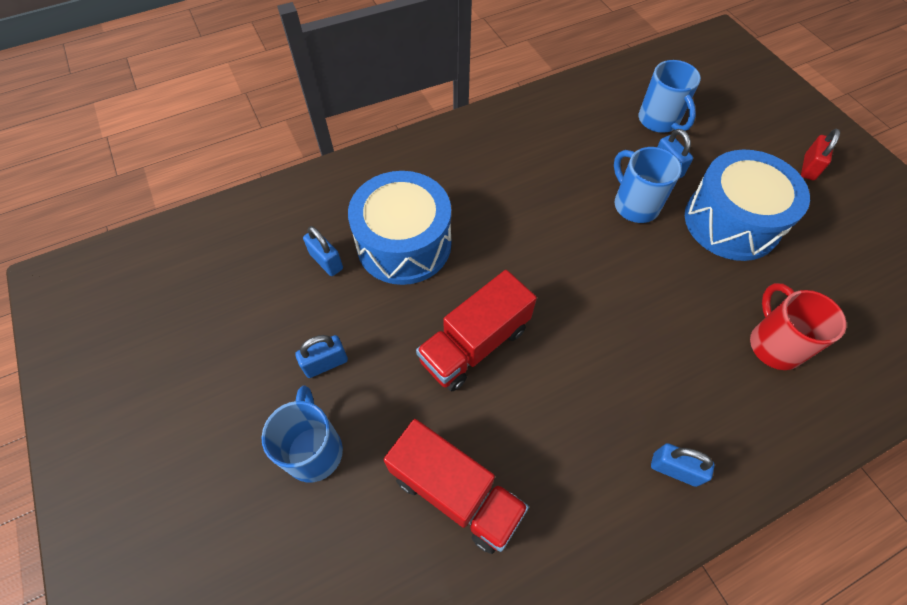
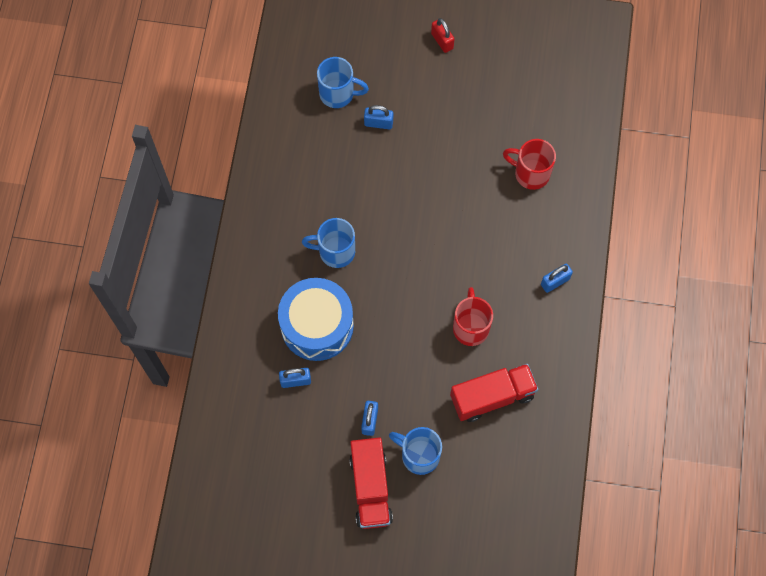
camera: 55 degrees left, 10 degrees up
red truck [416,270,537,391] -> red truck moved to [349,437,393,529]
blue mug [614,147,682,223] -> blue mug moved to [302,218,355,268]
blue drum [685,150,810,261] -> none
none -> red mug [453,287,493,346]

